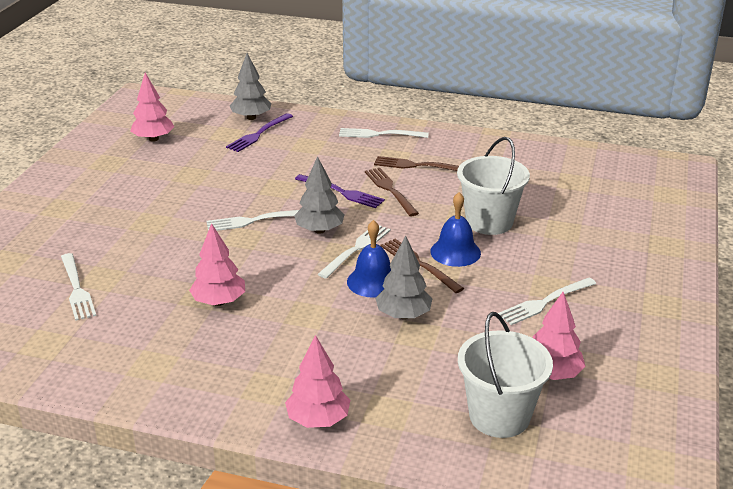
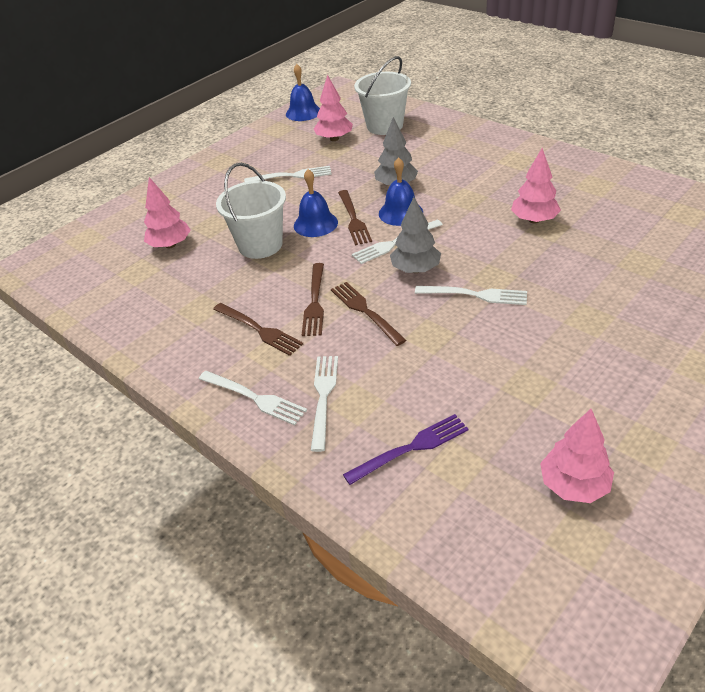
camera: 150 degrees left, 10 degrees up
white fork [61,253,96,321] -> white fork moved to [311,356,338,452]
grey tree [230,53,271,120] -> none
pink tree [285,335,350,428] -> pink tree moved to [144,177,191,248]
purple fork [295,174,385,208] -> brown fork [331,282,406,346]
none -> blue bell [286,64,320,121]

